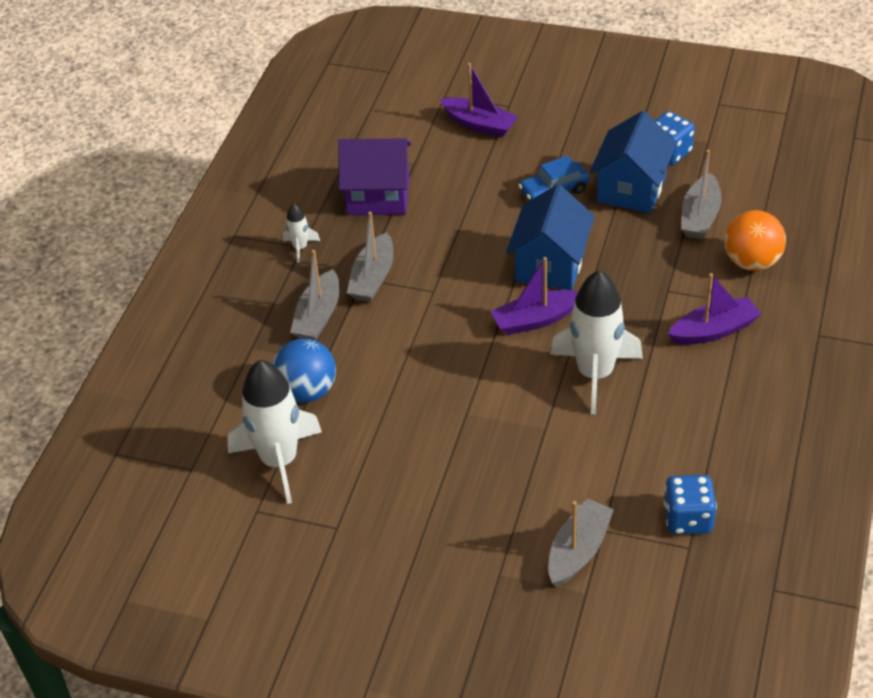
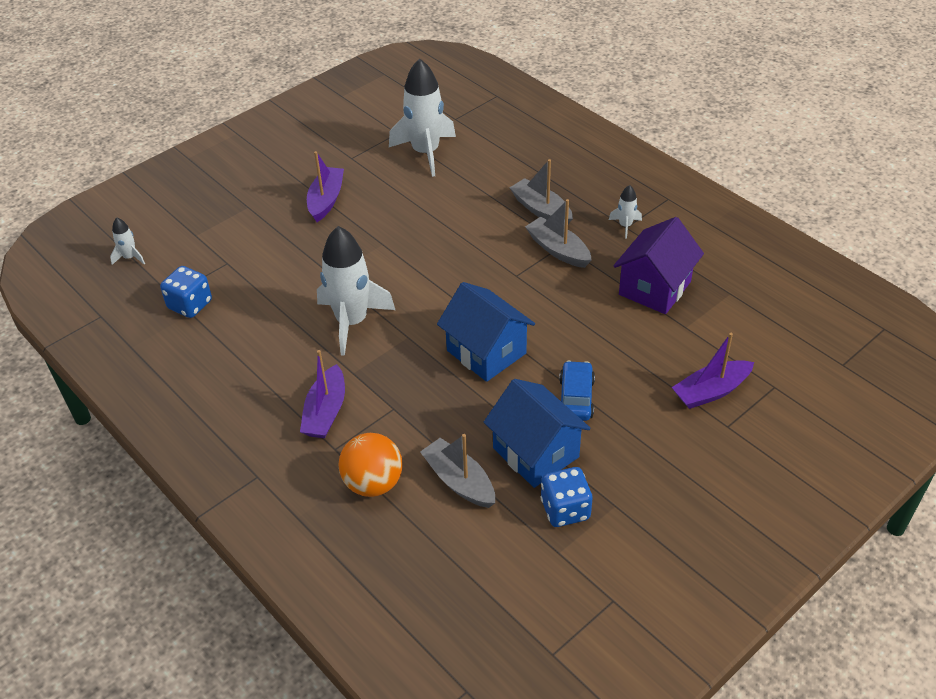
camera: 120 degrees right, 0 degrees up
blue ball [273,339,336,403] -> none
purple boat [490,257,578,335] -> purple boat moved to [307,151,344,222]
grey boat [548,499,614,587] -> none
none -> white rocket [110,217,145,265]

